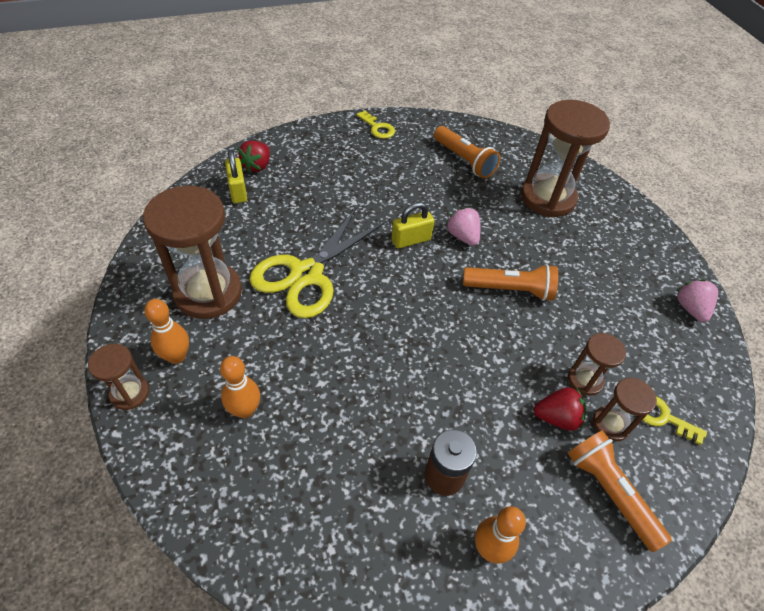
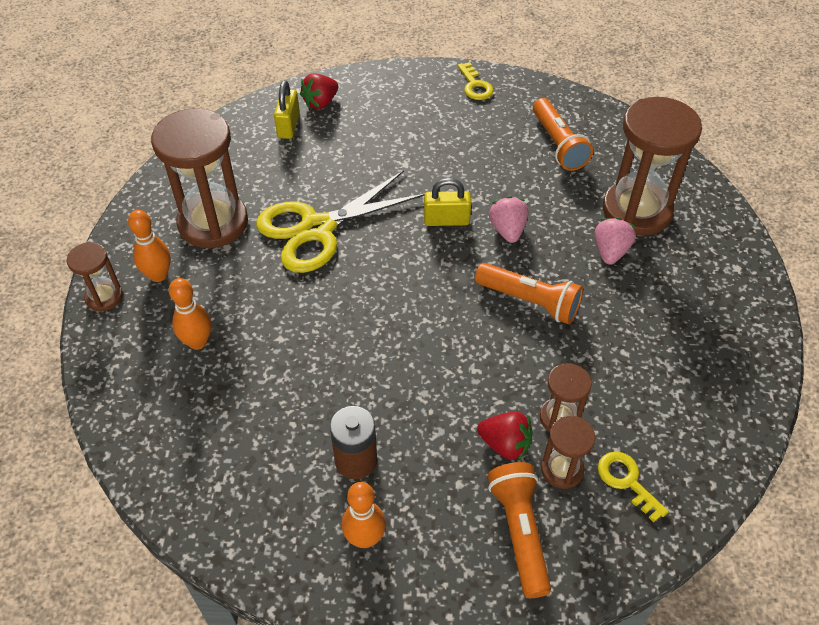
camera: 25 degrees right, 0 degrees up
pink strawberry [677,279,718,322] -> pink strawberry moved to [594,218,636,265]

